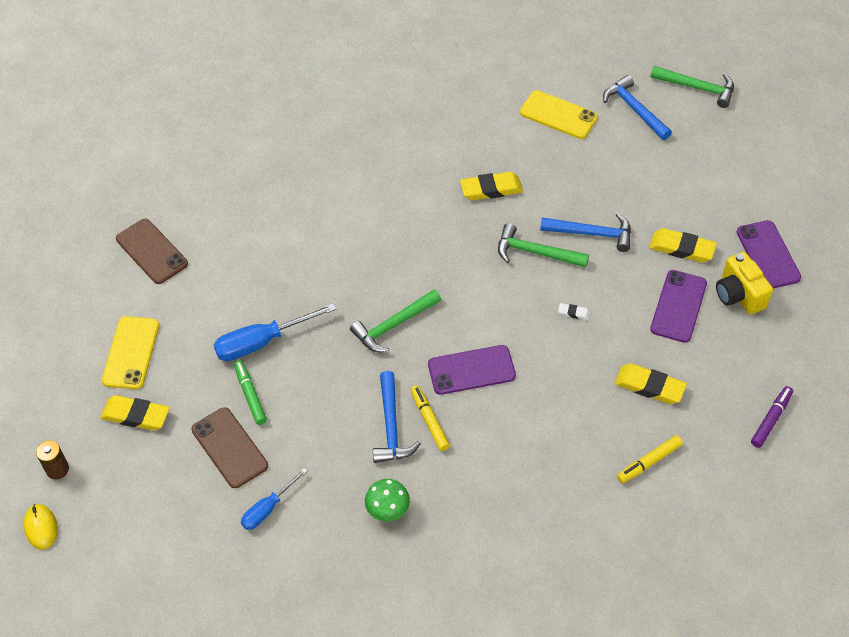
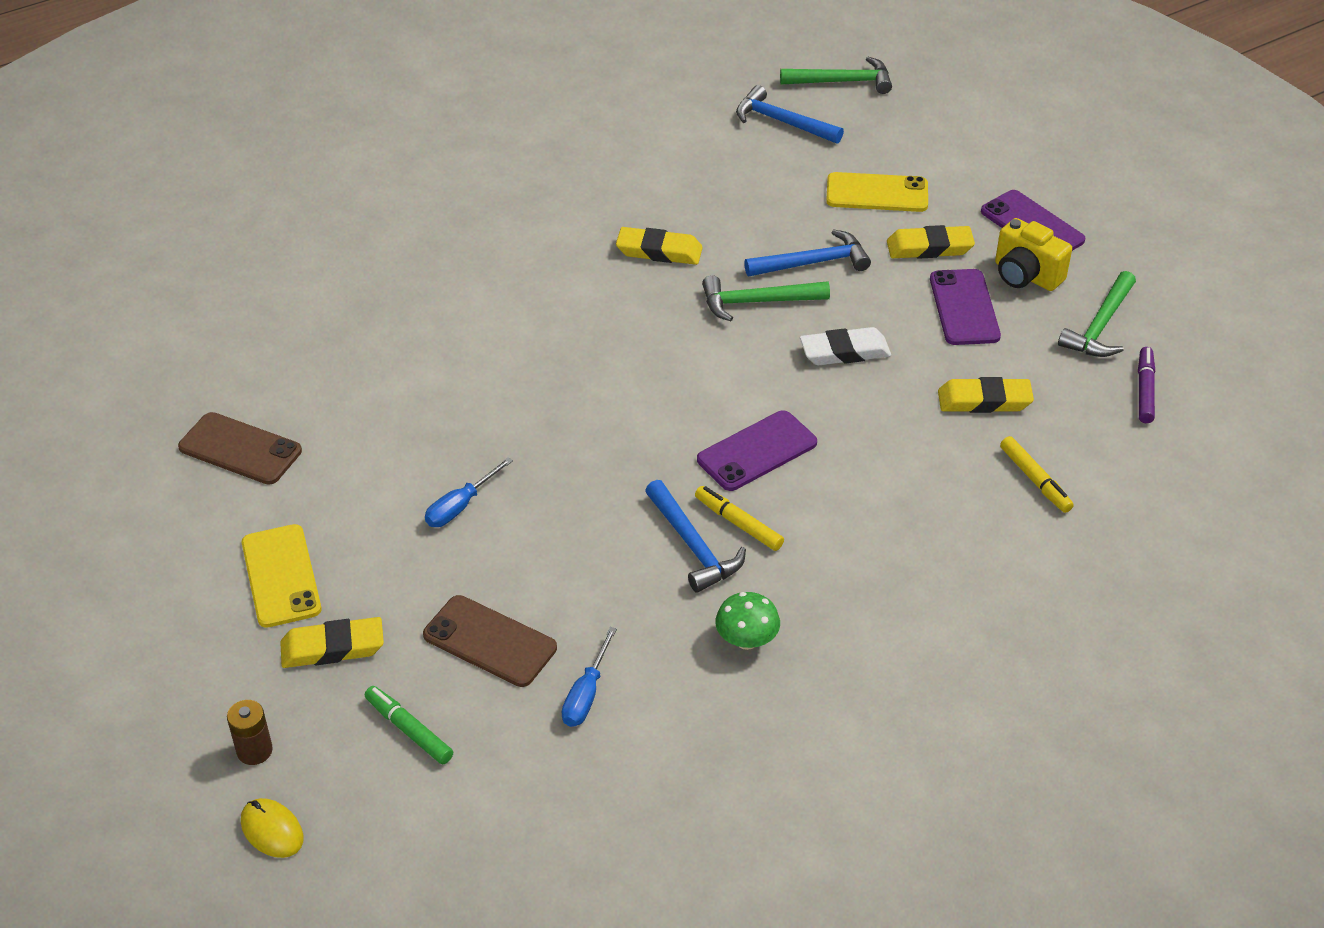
camera: 25 degrees left, 10 degrees down
blue screwdriver [214,303,336,361] -> blue screwdriver [425,457,513,527], size x0.62
green marker [234,360,267,425] -> green marker moved to [365,686,453,764]
green hammer [350,289,441,352] -> green hammer moved to [1058,271,1136,357]
yellow eraser [460,172,523,201] -> yellow eraser turned 45 degrees clockwise [616,227,703,265]
yellow phone [520,90,598,139] -> yellow phone moved to [826,172,928,212]
white eraser [558,303,591,321] -> white eraser [800,327,891,365], size x2.04
yellow marker [617,435,683,483] -> yellow marker turned 60 degrees counterclockwise [1000,436,1074,513]

